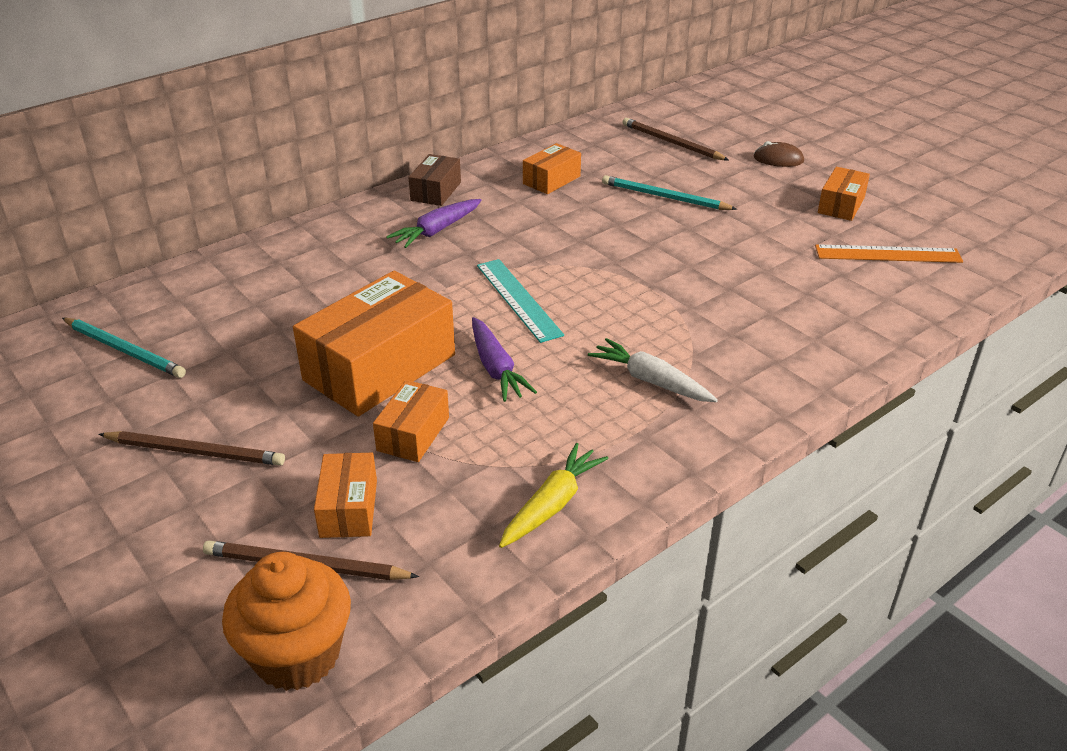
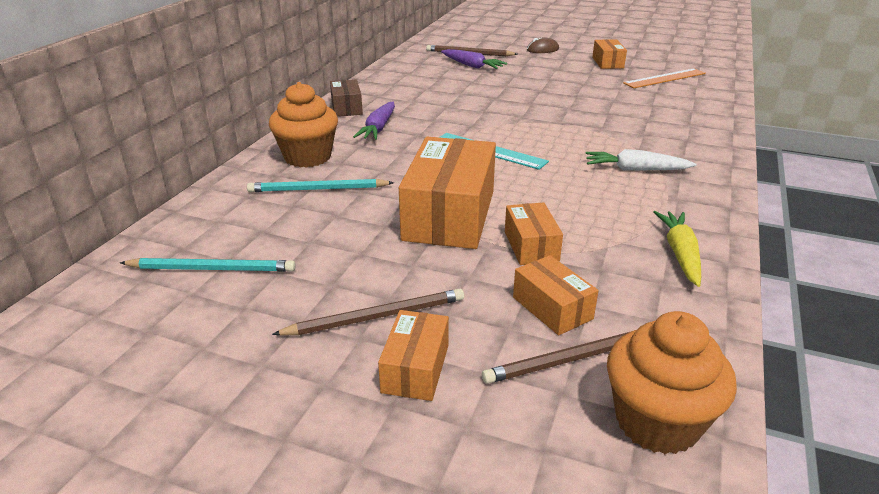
camera: 30 degrees left, 5 degrees down
purple carrot [472,317,537,402] -> purple carrot moved to [441,49,507,69]
orange box [523,143,581,194] -> orange box moved to [378,310,449,401]
turquoise pencil [602,175,737,210] -> turquoise pencil moved to [247,179,394,192]
none -> orange cupcake [269,82,338,168]

